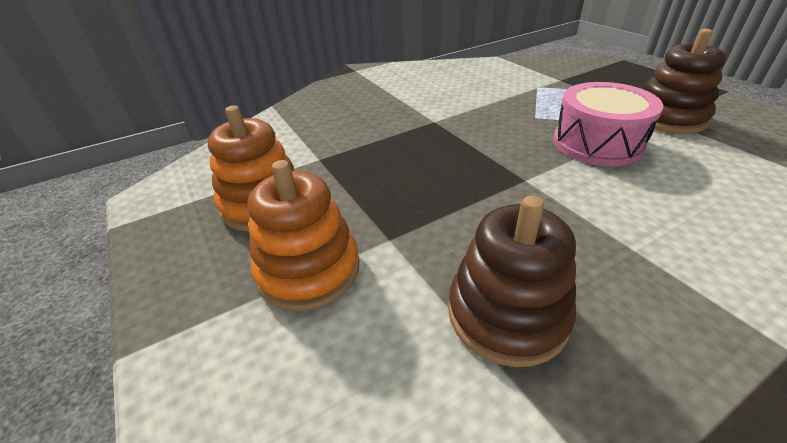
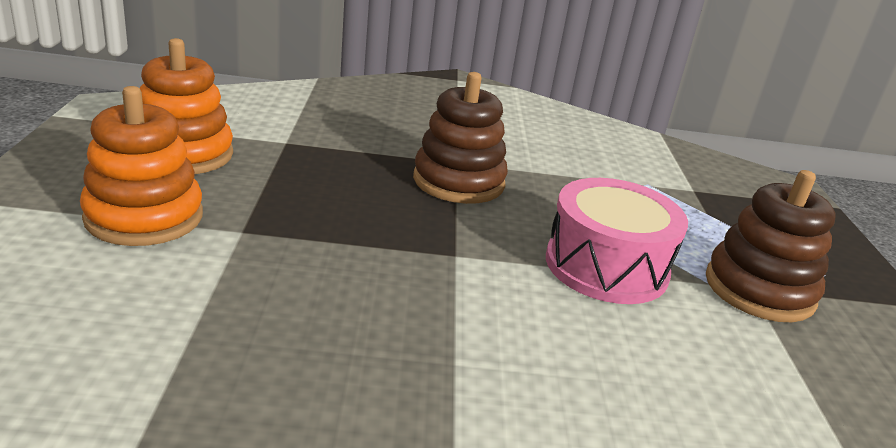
camera: 25 degrees right, 10 degrees down
brown stacking toy [448,196,576,367] -> brown stacking toy moved to [413,72,508,204]

